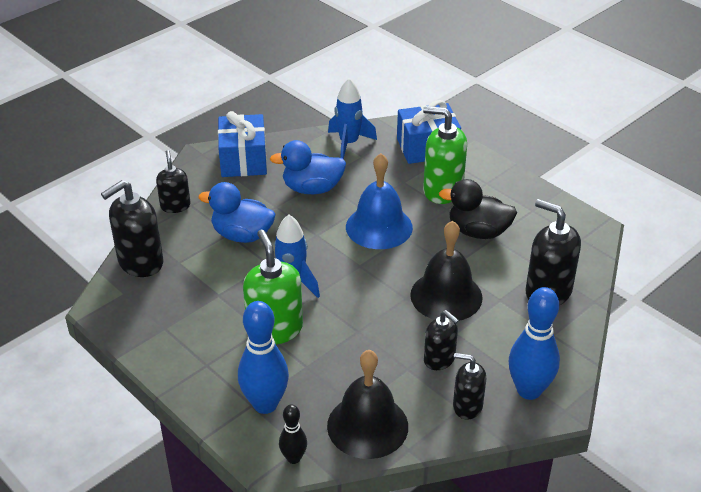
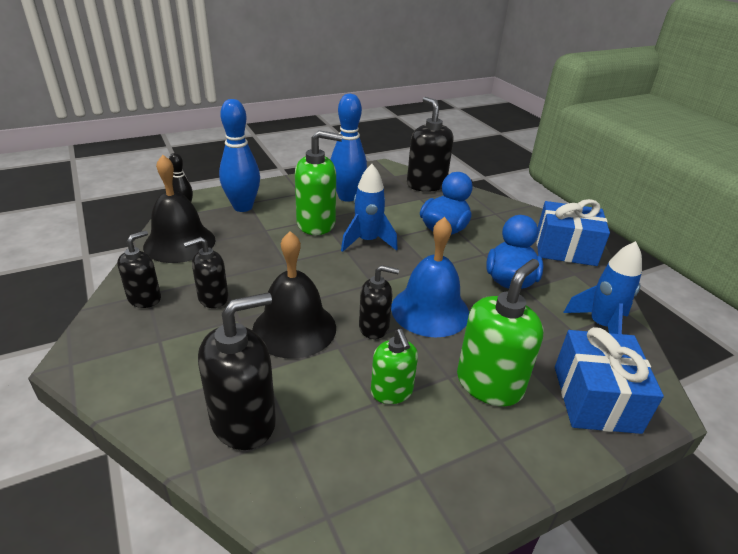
camera: 105 degrees right, 5 degrees down
black soap dispenser [156,150,191,213] -> black soap dispenser moved to [359,265,399,339]
black duck [439,179,517,239] -> green soap dispenser [371,329,418,404]
blue bowling pin [509,287,560,400] -> blue bowling pin moved to [330,94,367,202]

